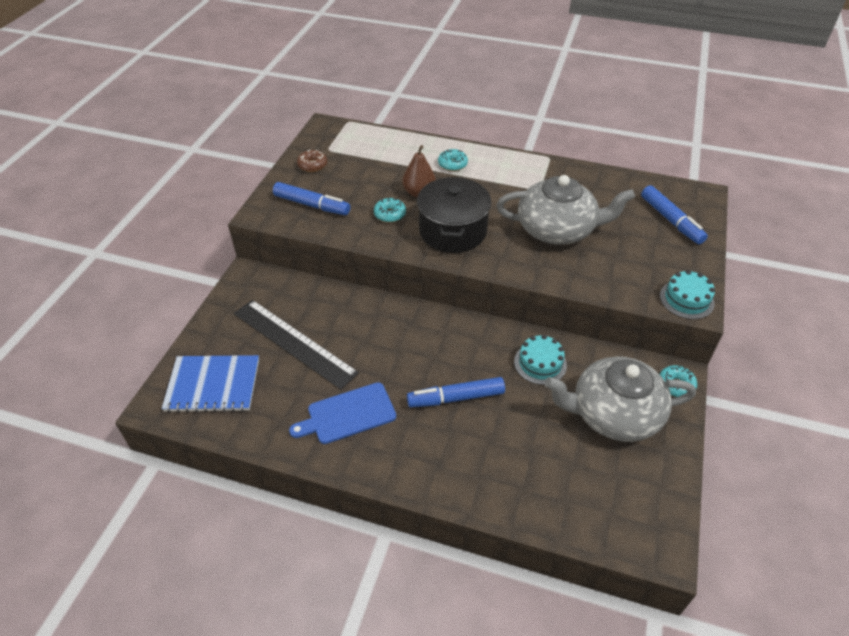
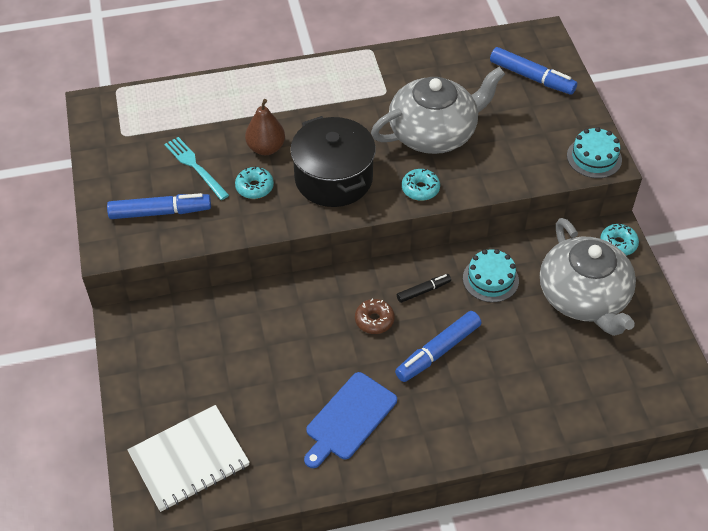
camera: 30 degrees left, 5 degrees up
blue notebook [162,355,259,413] -> white notebook [127,405,250,512]
black ruler [234,300,359,390] -> none
brown donut [297,149,327,172] -> brown donut moved to [355,299,395,334]
turquoise donut [438,149,468,171] -> turquoise donut moved to [402,169,440,201]
grey teapot [544,356,696,442] -> grey teapot turned 75 degrees counterclockwise [540,218,636,336]
none -> turquoise fork [164,137,229,200]
none -> black marker [397,274,451,303]

